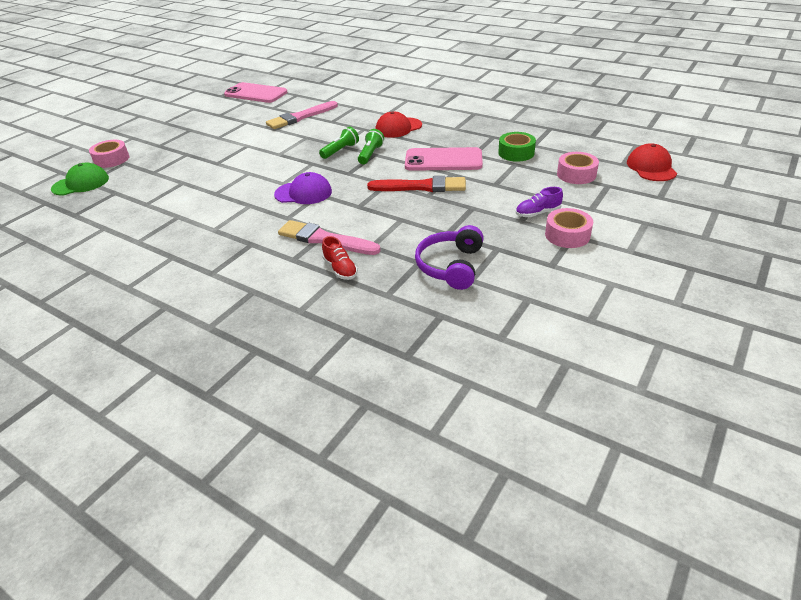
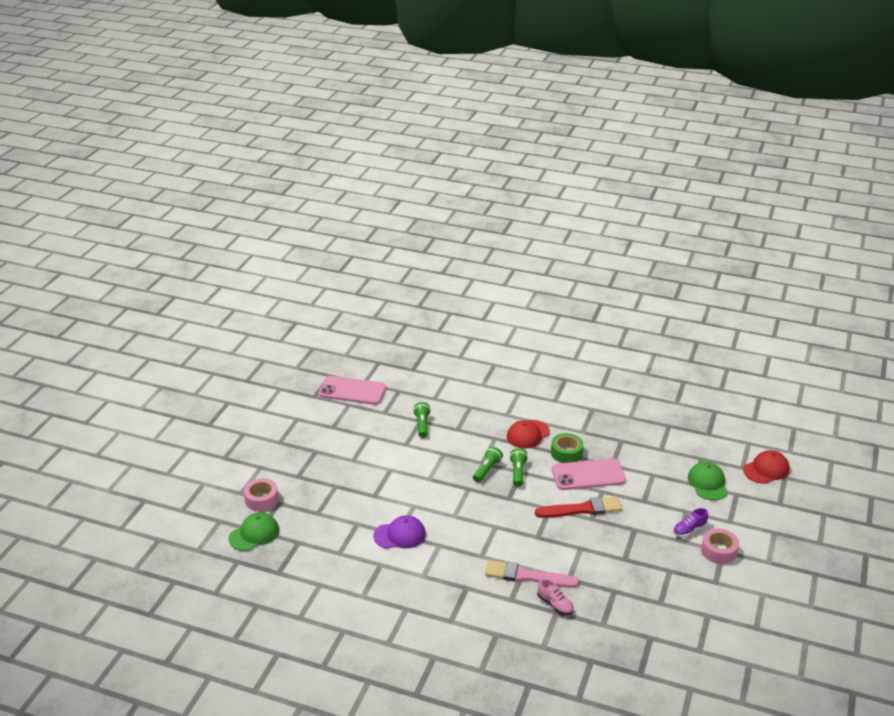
camera: 15 degrees left, 5 degrees down
pink brush [266,101,338,129] -> green flashlight [413,402,431,438]
purple cap [274,172,332,204] -> purple cap moved to [374,515,426,549]
red shoe [322,236,358,280] -> pink shoe [537,579,573,615]
purple headphones [415,225,484,290] -> none
green tape [498,132,536,162] -> green tape moved to [551,433,584,463]
pink tape [557,152,599,184] -> green cap [688,462,728,500]
red cap [627,143,677,181] -> red cap turned 75 degrees clockwise [743,450,790,484]

